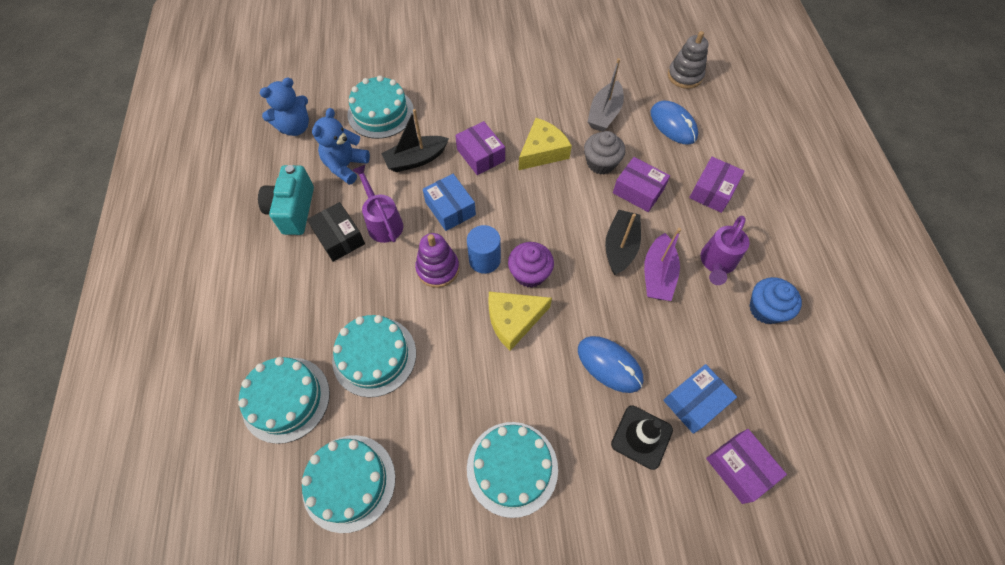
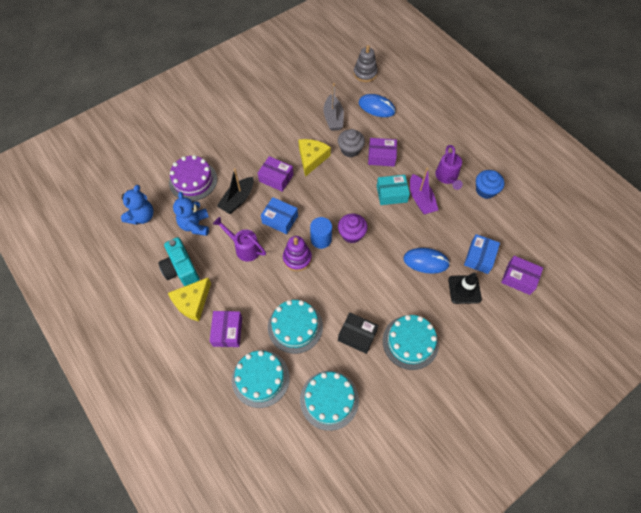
camera: 30 degrees left, 0 degrees up
black box [307,202,365,262] -> black box moved to [338,312,379,354]
turquoise cake [347,75,414,139] -> purple cake [169,155,217,201]
yellow cheese [488,292,552,351] -> yellow cheese moved to [168,278,211,321]
black boat [605,210,641,275] -> turquoise box [377,175,410,205]
purple box [689,157,745,213] -> purple box moved to [210,311,242,347]

